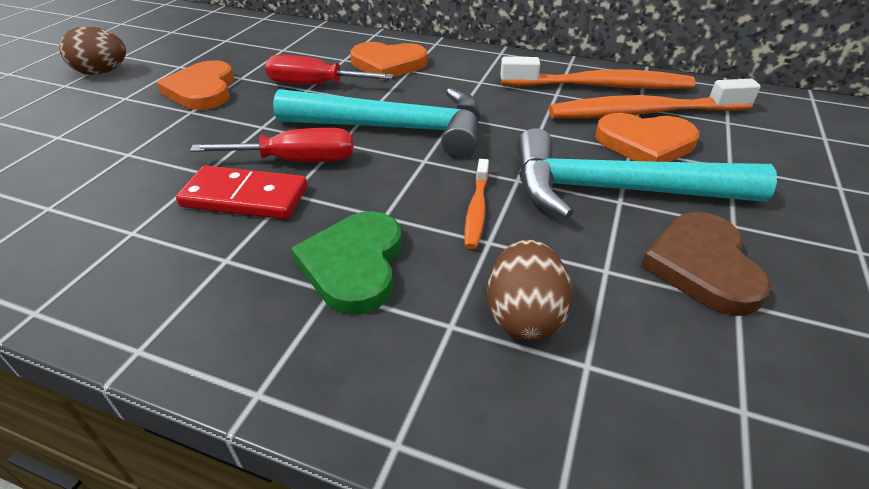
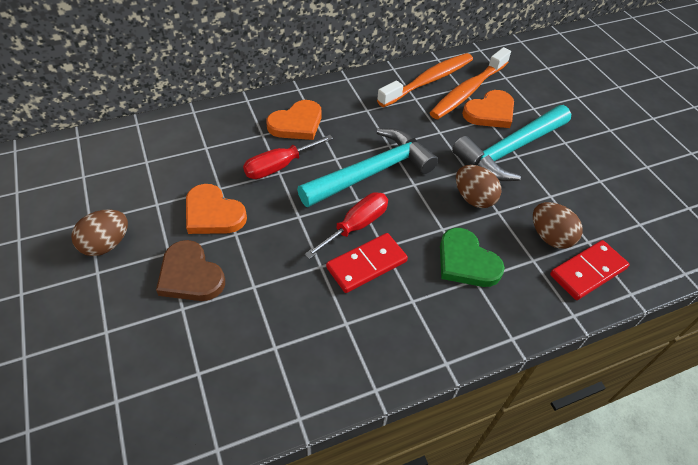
camera: 45 degrees left, 10 degrees up
orange toothbrush [464,159,489,249] -> brown egg [456,165,501,208]
brown heart [641,212,771,316] -> brown heart moved to [156,240,225,301]
none -> red domino [550,240,630,300]

